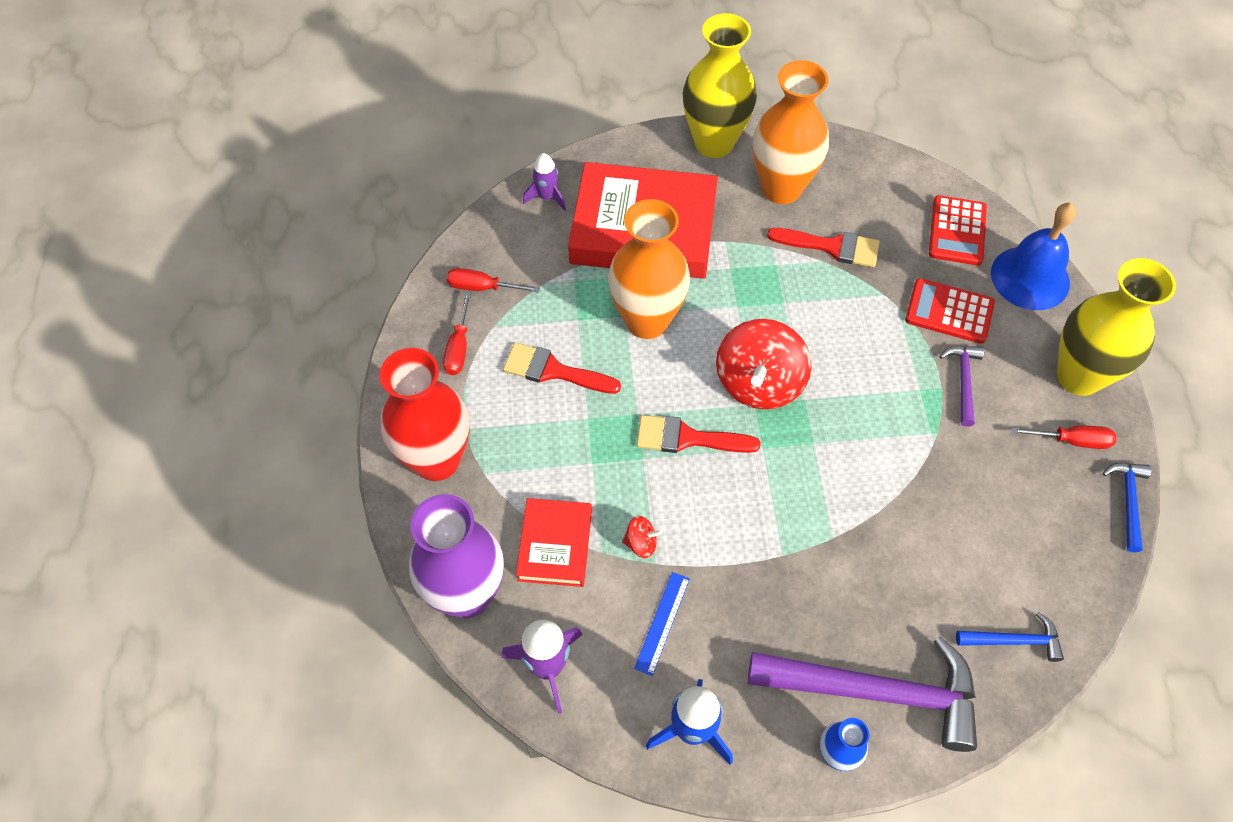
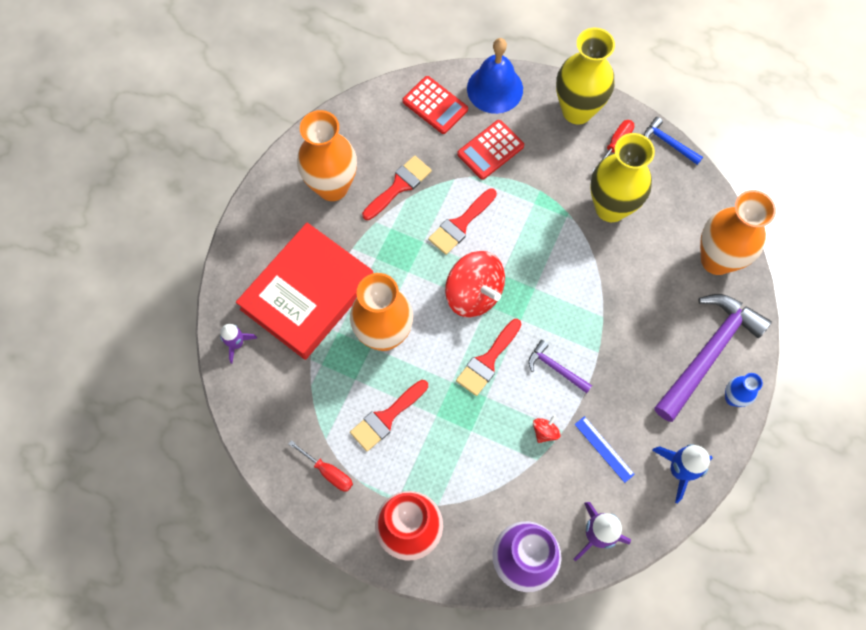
camera: 60 degrees left, 10 degrees up
red screwdriver [447,268,540,293] -> none
red book [516,498,592,587] -> none
yellow vase [683,13,757,158] -> yellow vase moved to [590,133,655,222]
purple hammer [940,346,984,427] -> purple hammer moved to [528,340,592,393]
blue hammer [956,612,1064,662] -> orange vase [700,190,776,275]
none -> red brush [428,189,497,255]

